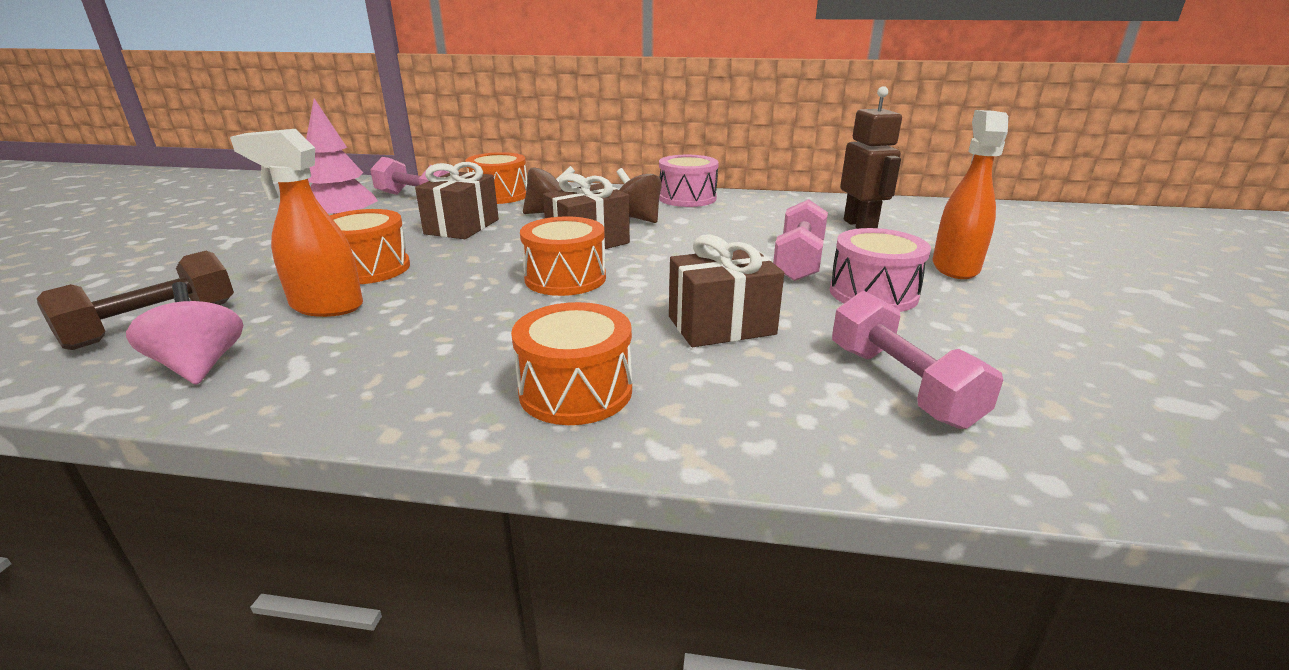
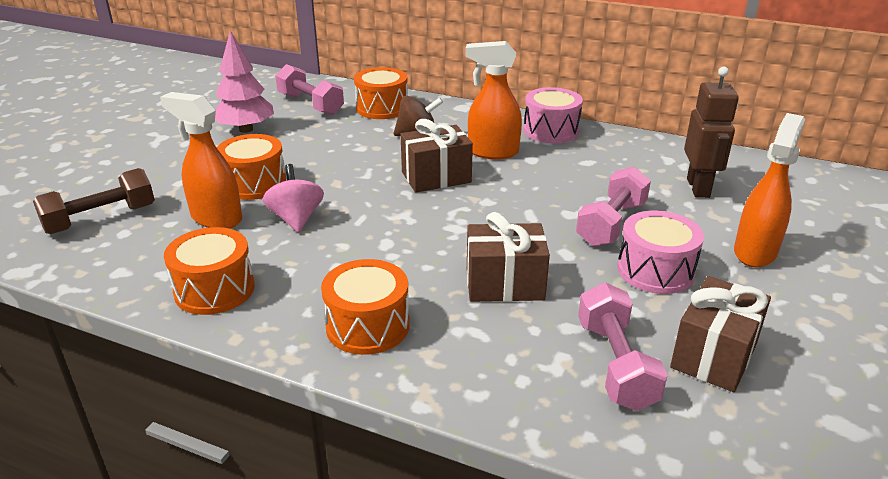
camera: 15 degrees right, 5 degrees up
pink spinning top [126,282,243,385] -> pink spinning top moved to [263,164,324,233]
brown gift [415,162,499,239] -> brown gift moved to [670,276,771,392]
orange drum [520,216,606,296] -> orange drum moved to [164,227,255,315]
brown spinning top [617,168,662,223] -> orange spray bottle [465,41,522,159]

